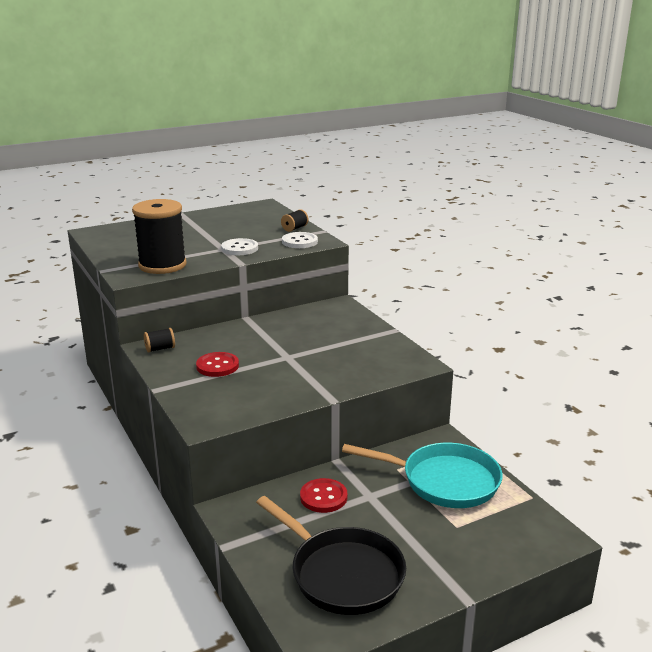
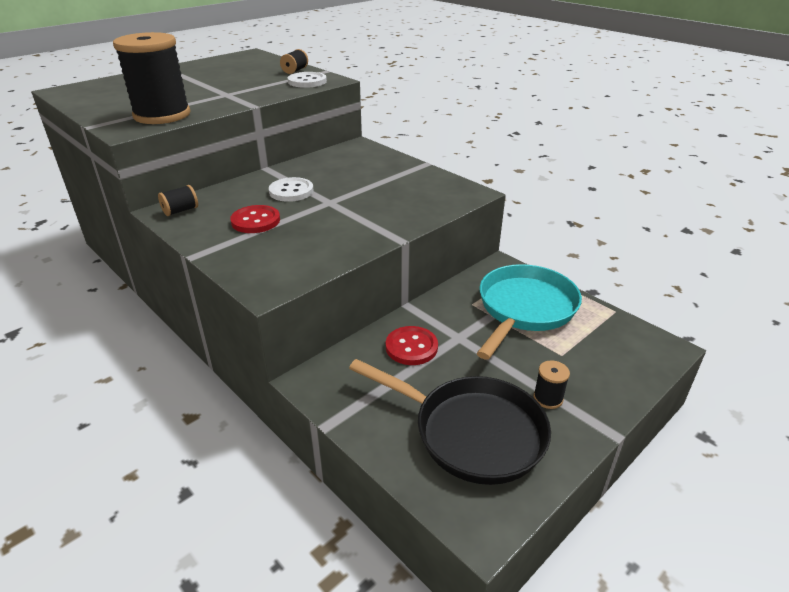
camera: 15 degrees left, 10 degrees up
white button [221,238,258,255] -> white button moved to [269,177,313,202]
turquoise pan [342,443,503,508] -> turquoise pan turned 60 degrees counterclockwise [477,264,582,360]
none -> black spool [533,360,570,409]

